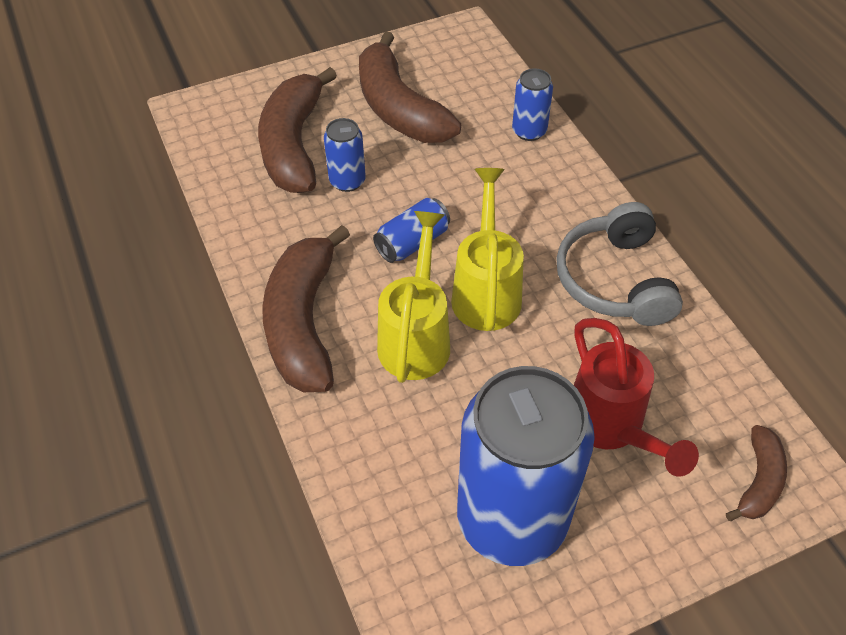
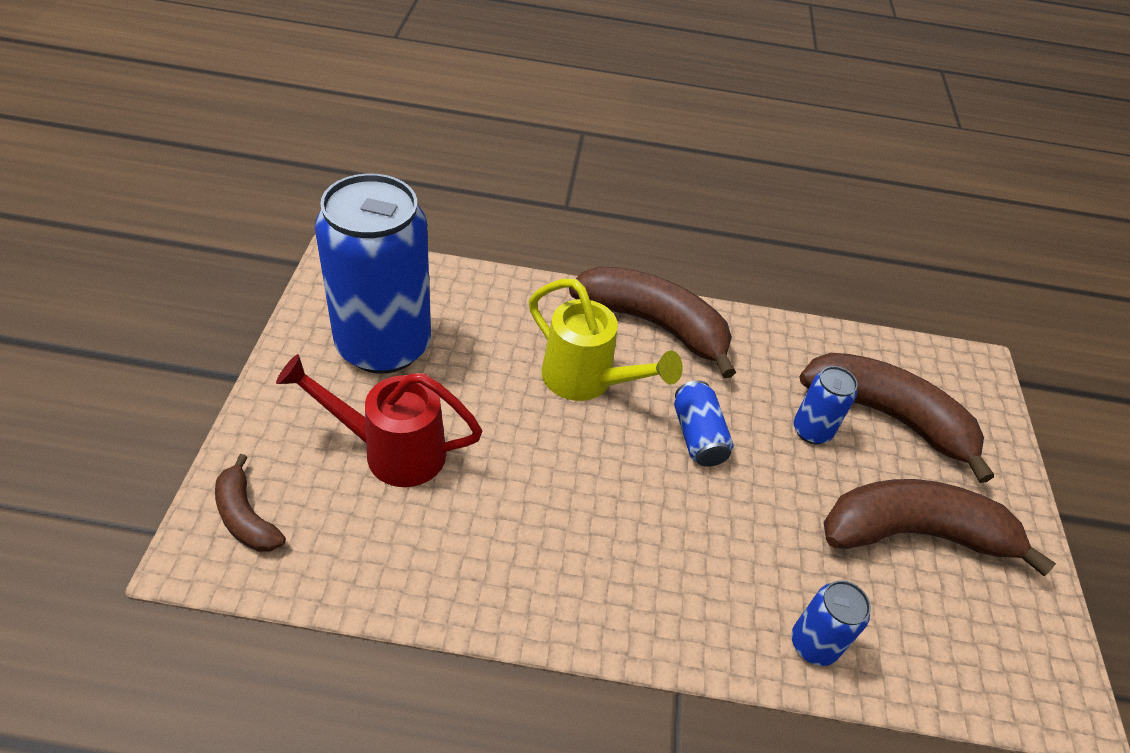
camera: 115 degrees right, 5 degrees down
yellow watering can [451,168,524,331] -> none
grey headphones [556,202,683,326] -> none

